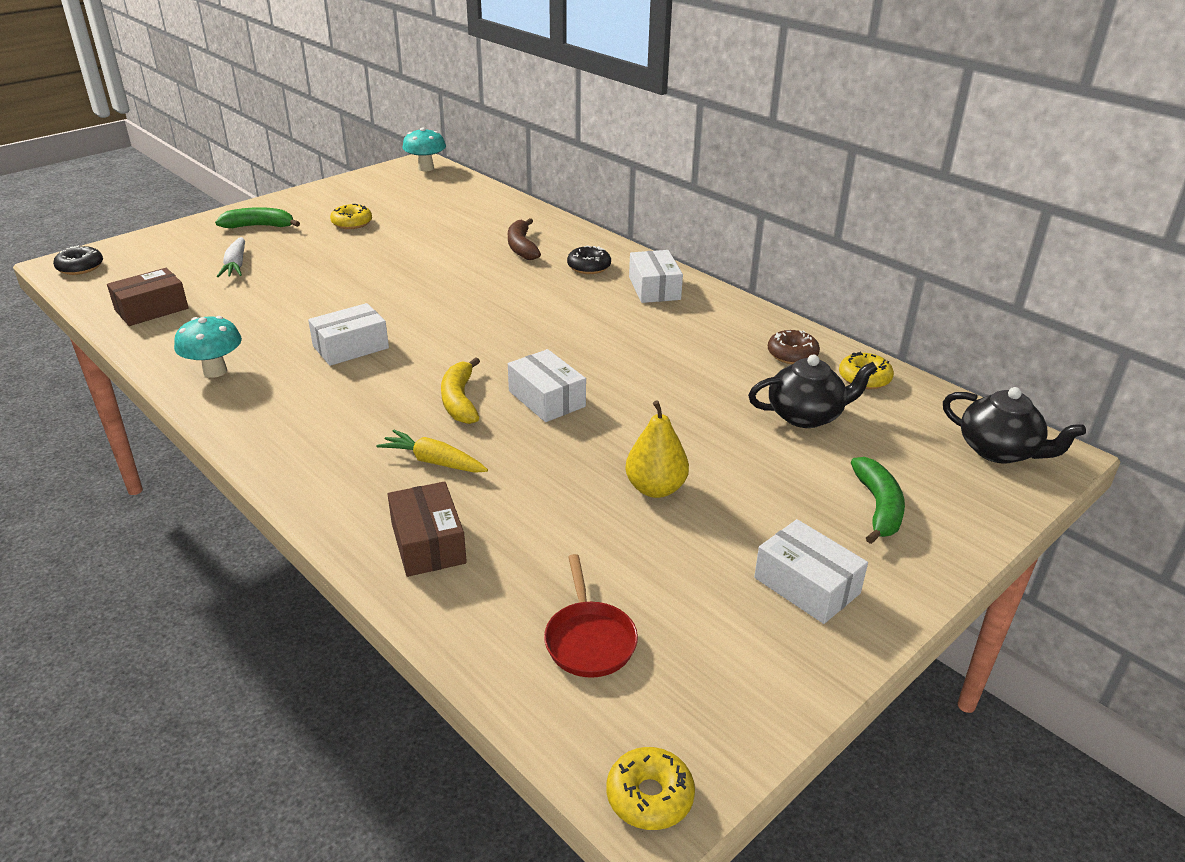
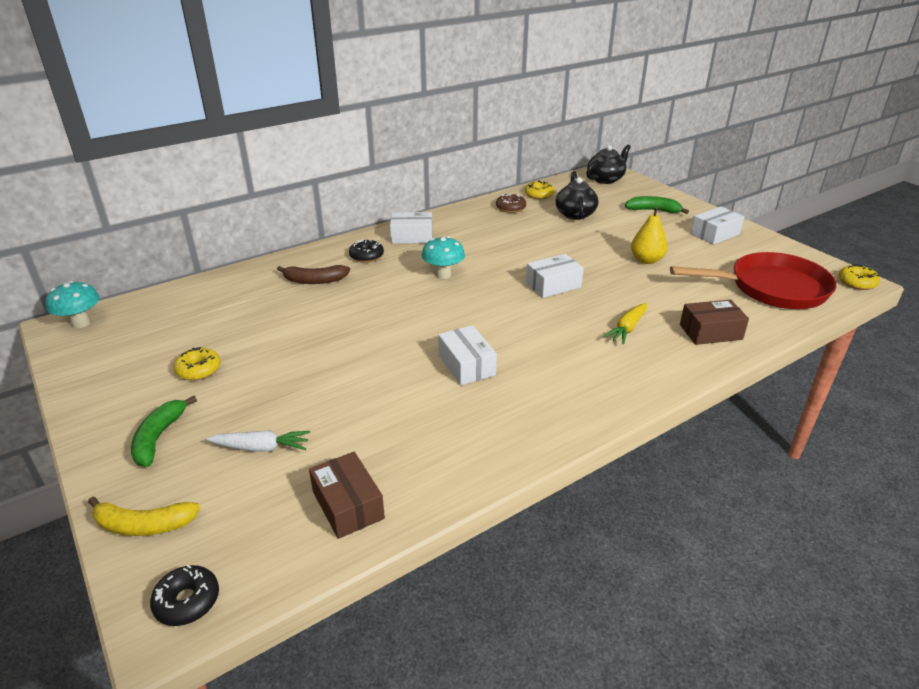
camera: 80 degrees left, 0 degrees up
turquoise mushroom [174,316,242,378] -> turquoise mushroom moved to [422,236,465,279]
yellow banana [441,357,480,424] -> yellow banana moved to [88,497,200,536]
red pan [544,554,638,678] -> red pan [670,252,836,309], size x2.06

